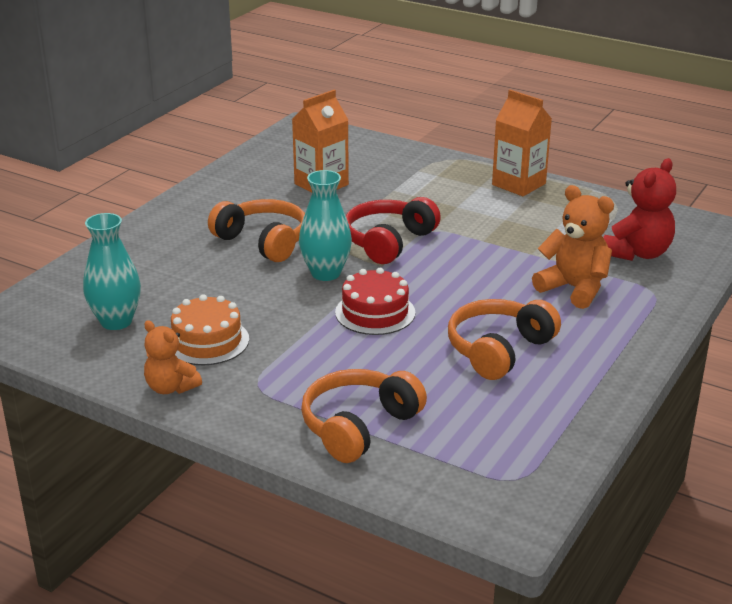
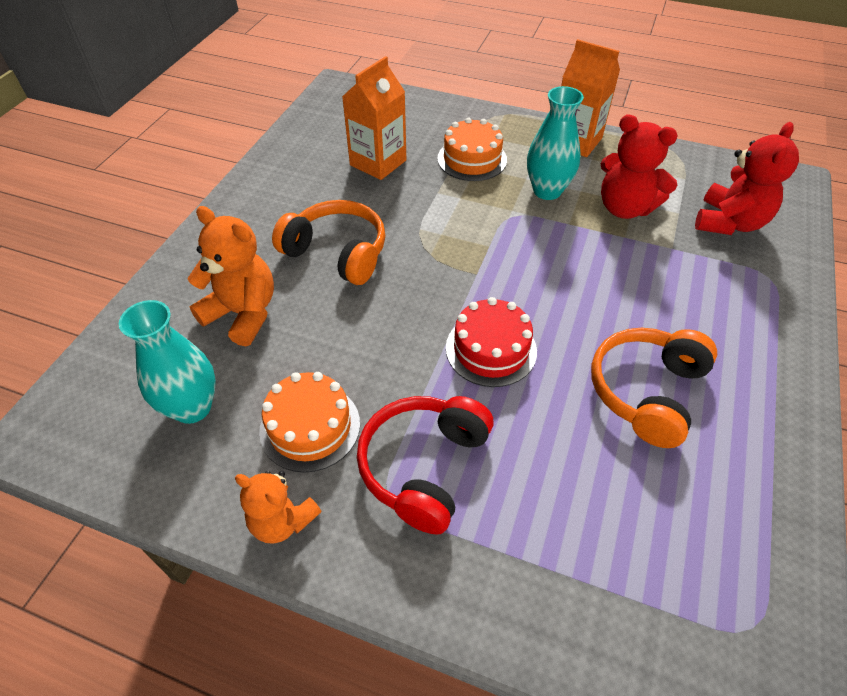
camera: 10 degrees left, 20 degrees up
turquoise vase [299,170,352,281] -> turquoise vase moved to [527,86,584,200]
orange headphones [301,369,427,463] -> none
red headphones [346,197,441,264] -> red headphones moved to [357,396,494,535]
orange teddy bear [532,185,614,309] -> orange teddy bear moved to [187,206,274,346]
none -> orange cake [437,118,507,181]
none -> red teddy bear [601,114,678,219]

